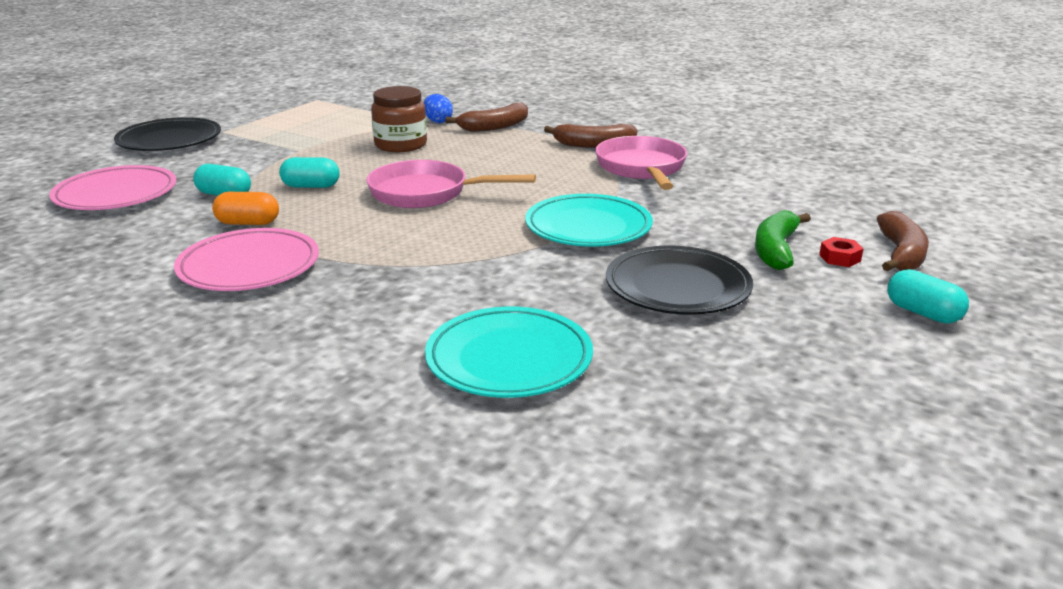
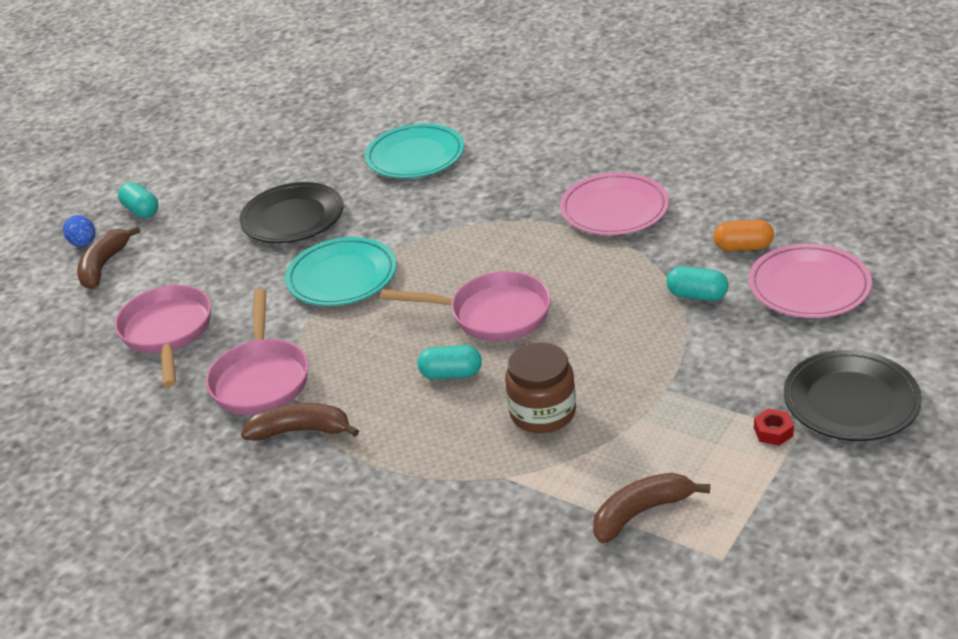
camera: 175 degrees left, 10 degrees up
orange capsule [212,192,279,225] -> orange capsule moved to [714,220,774,251]
turquoise capsule [279,157,340,188] -> turquoise capsule moved to [418,345,482,379]
blue egg [424,94,453,123] -> blue egg moved to [63,215,95,247]
brown banana [445,102,528,132] -> brown banana moved to [593,473,710,543]
green banana [755,210,811,270] -> none
red nut [819,237,863,267] -> red nut moved to [754,408,794,446]
none -> pink pan [114,285,211,387]

